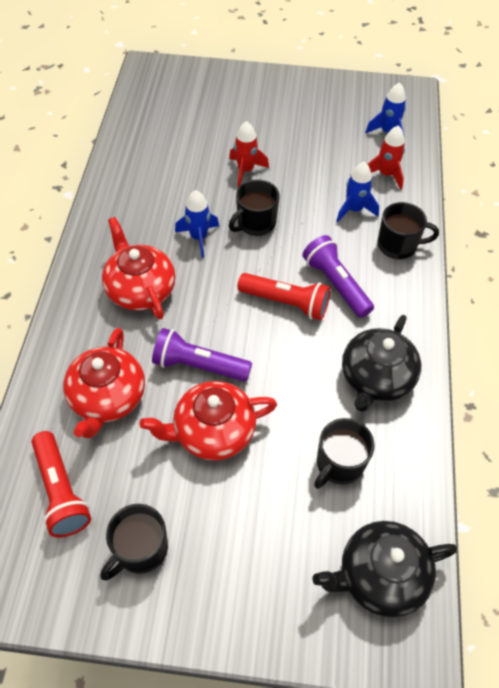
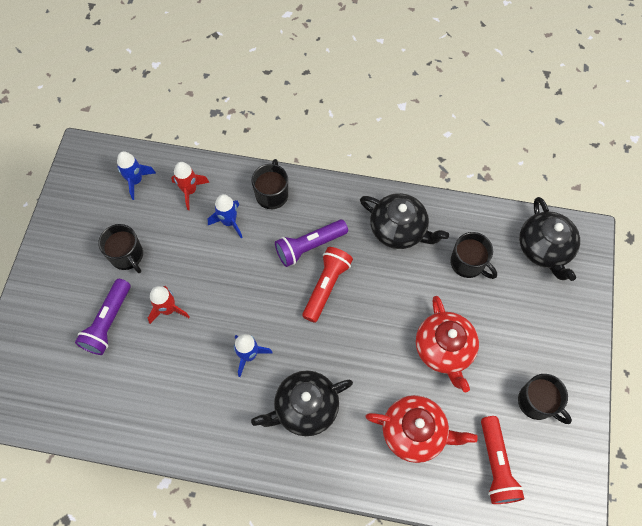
camera: 85 degrees left, 10 degrees up
red flashlight [31,431,91,537] -> red flashlight turned 105 degrees clockwise [481,416,524,504]
red teapot [102,217,175,319] -> black teapot [251,370,353,436]
purple flashlight [152,328,252,381] -> purple flashlight moved to [75,279,130,355]
black mug [229,179,280,236] -> black mug moved to [98,224,143,273]

